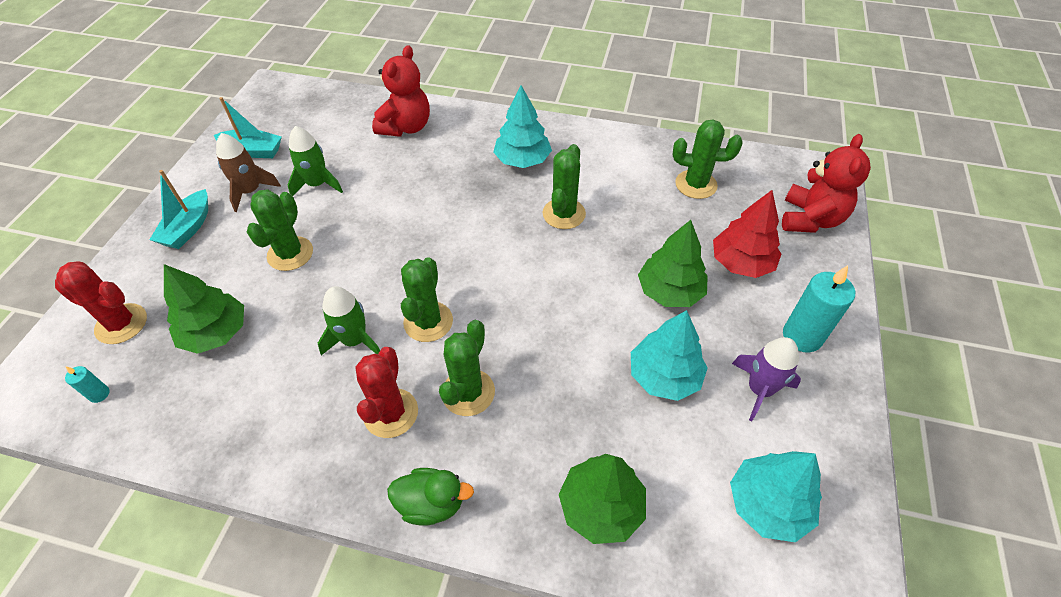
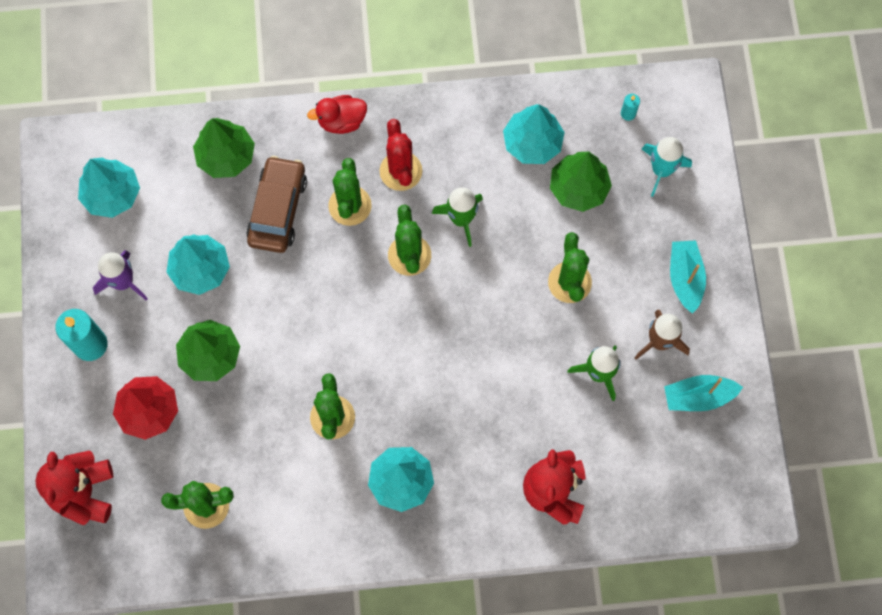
camera: 160 degrees right, 20 degrees up
red cactus [55,261,147,344] -> turquoise rocket [642,137,692,197]
green duck [387,468,474,525] -> red duck [307,95,367,134]
none -> brown car [246,156,307,253]
none -> turquoise tree [503,104,565,164]

